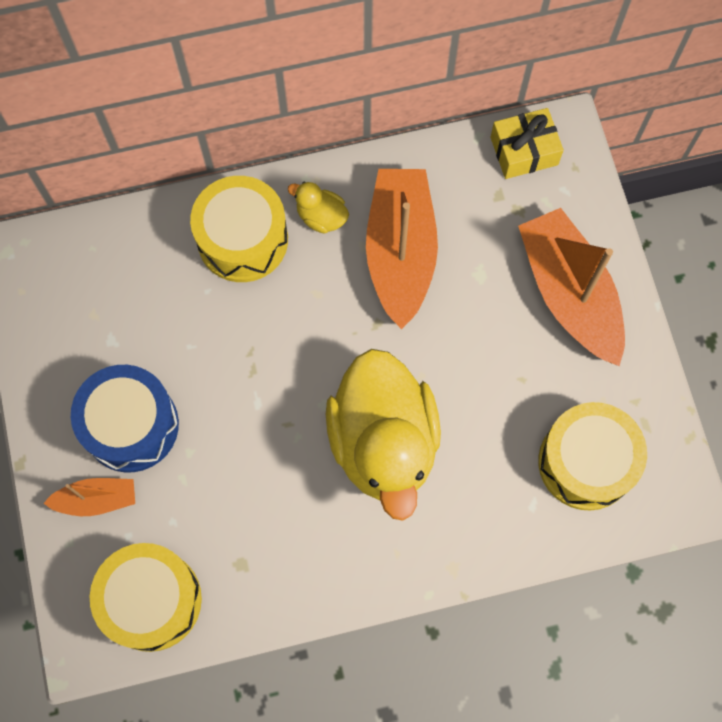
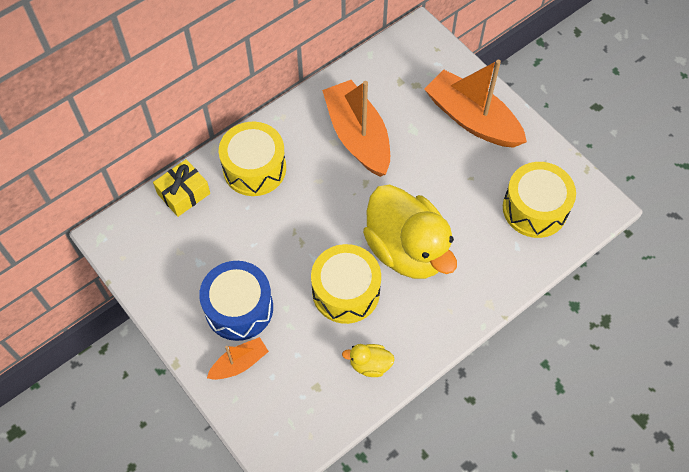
camera: 25 degrees left, 10 degrees down
yellow drum [90,543,202,652] -> yellow drum moved to [311,244,381,324]
yellow duck [288,182,349,234] -> yellow duck moved to [342,344,395,377]
yellow gift [491,108,564,179] -> yellow gift moved to [153,159,210,217]

